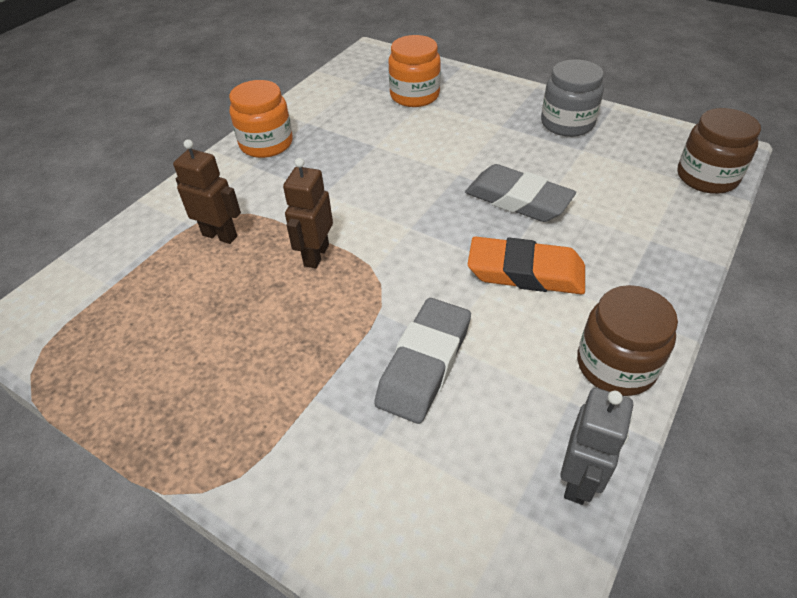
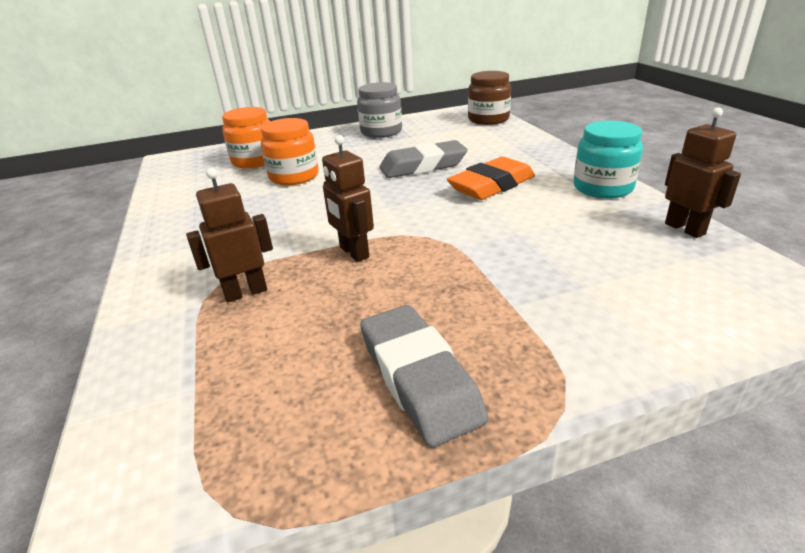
camera: 50 degrees left, 15 degrees down
orange jar [229,80,293,158] -> orange jar moved to [261,118,319,185]
grey eraser [374,298,471,424] -> grey eraser moved to [360,305,488,447]
grey robot [560,388,633,505] -> brown robot [665,107,741,238]
brown jar [577,285,678,396] -> turquoise jar [574,121,643,199]

